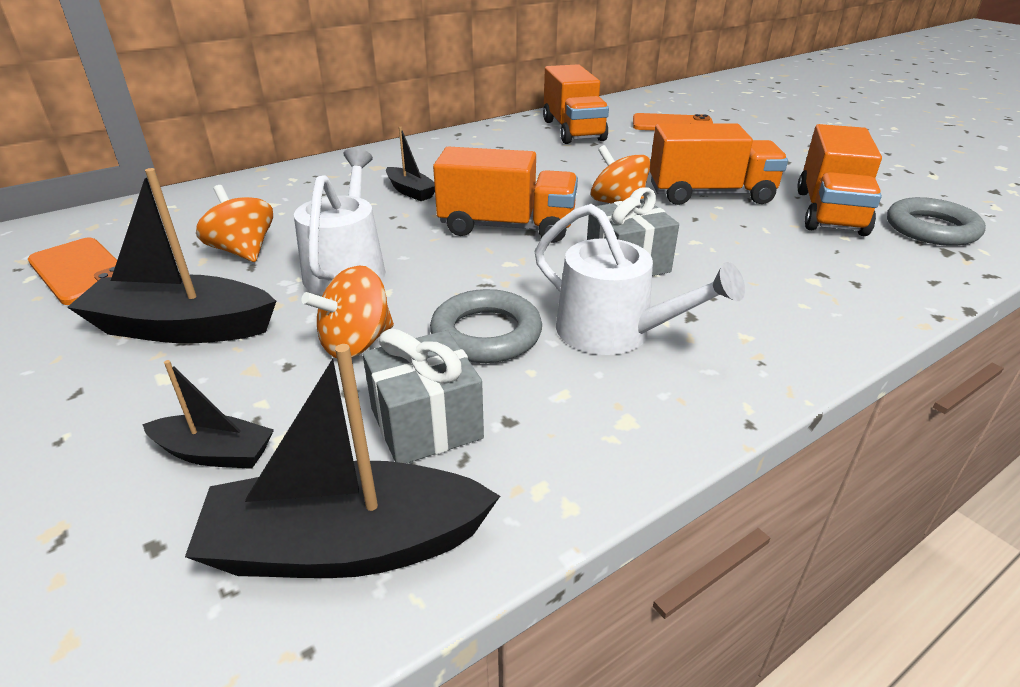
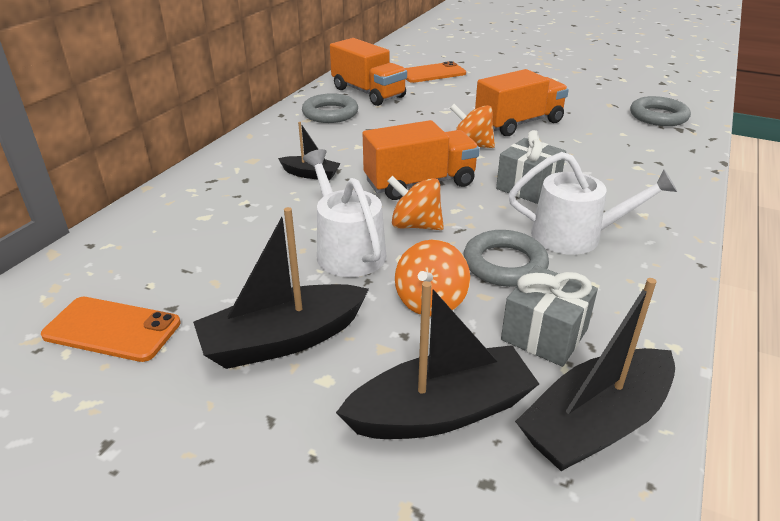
camera: 30 degrees left, 0 degrees up
black boat [142,360,274,469] -> black boat [336,281,539,439], size x1.85
orange spinning top [196,185,273,262] -> orange spinning top moved to [387,176,444,230]
orange truck [797,124,882,236] -> none
none -> grey ring [302,93,358,123]

